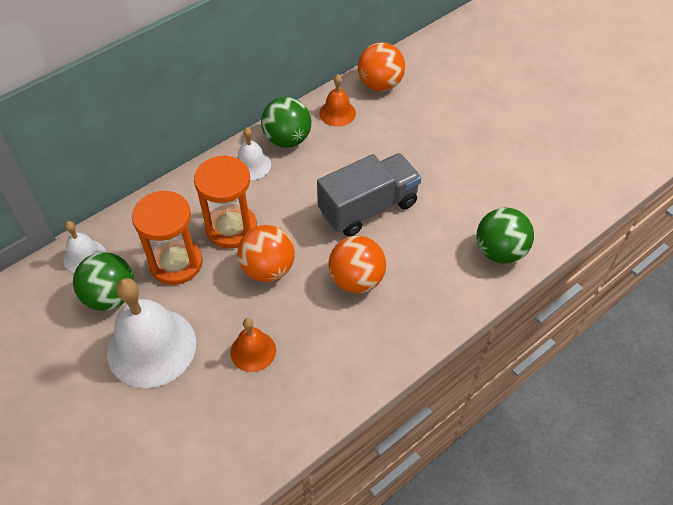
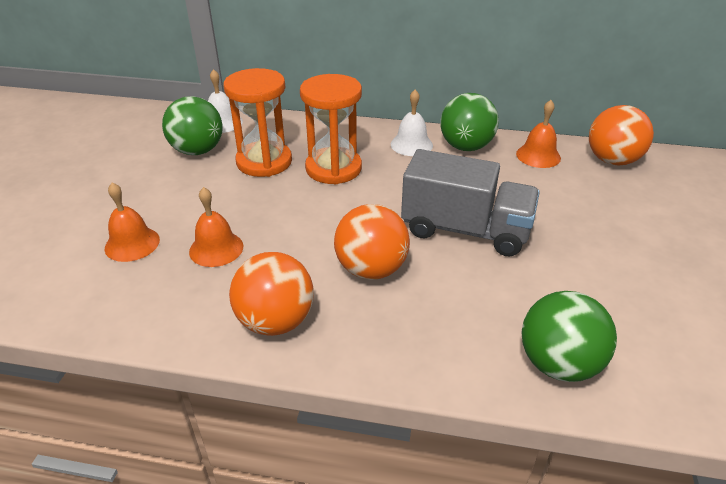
camera: 50 degrees right, 15 degrees down
white bell [107,278,196,388] -> none
orange ball [237,225,295,282] -> orange ball moved to [229,252,314,336]
none -> orange bell [105,183,160,262]

